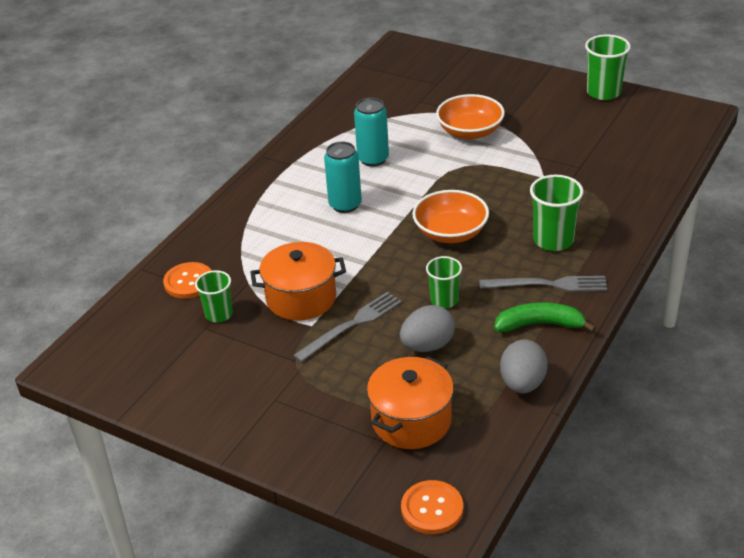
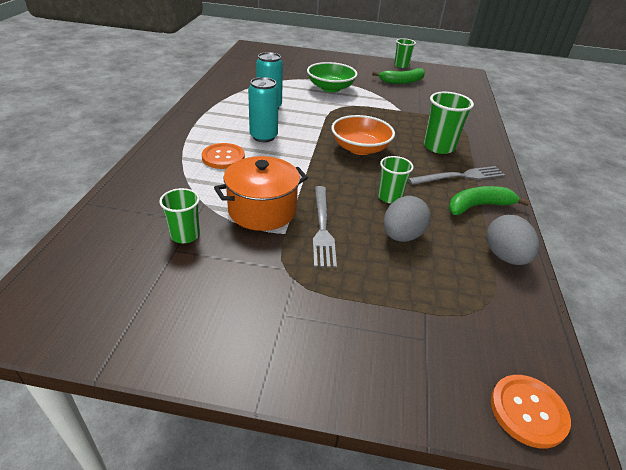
camera: 25 degrees left, 0 degrees up
orange button [163,262,212,299] -> orange button moved to [202,143,245,169]
grey fork [293,292,402,362] -> grey fork turned 150 degrees clockwise [313,186,337,268]
orange pot [367,356,454,449] -> none
orange bowl [436,94,505,139] -> green bowl [307,62,358,92]
green cup [585,35,631,100] -> green cup [394,38,416,68], size x0.65
none -> green banana [372,68,425,84]

